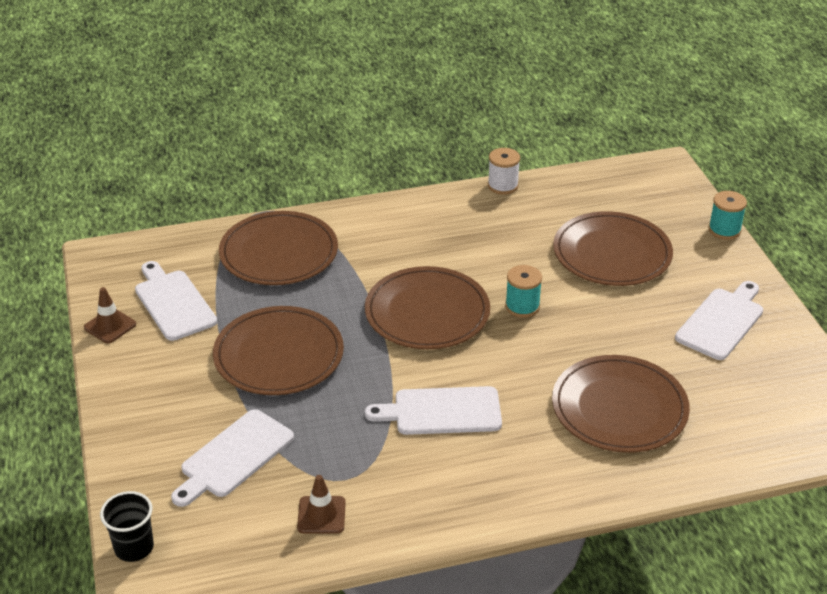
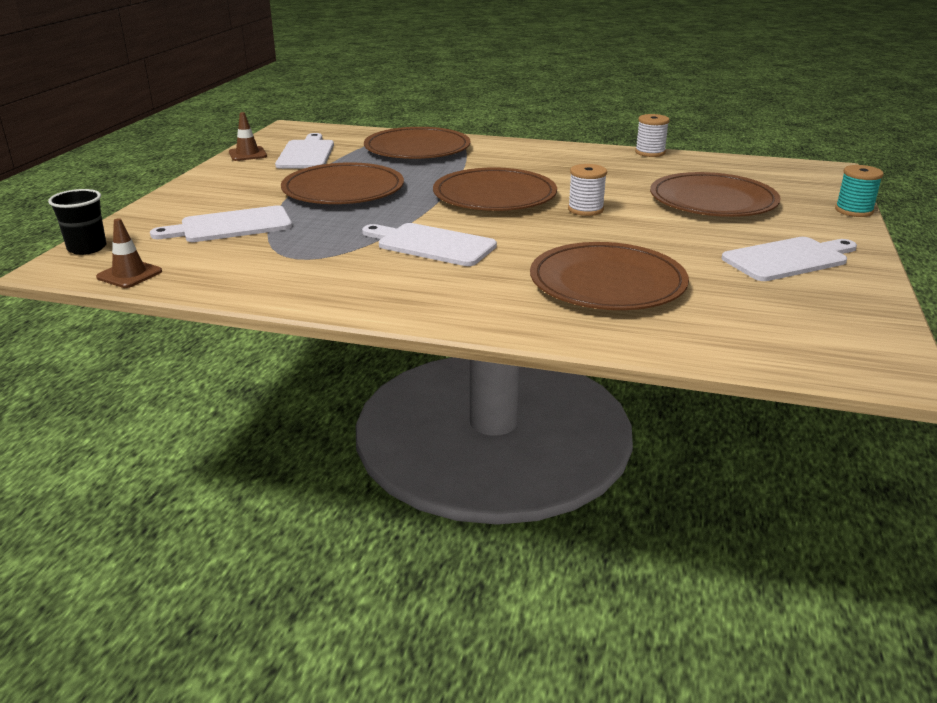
camera: 30 degrees right, 10 degrees down
brown traffic cone [297,475,346,534] -> brown traffic cone moved to [96,218,162,288]
turquoise spool [505,265,542,318] -> white spool [568,164,607,216]

